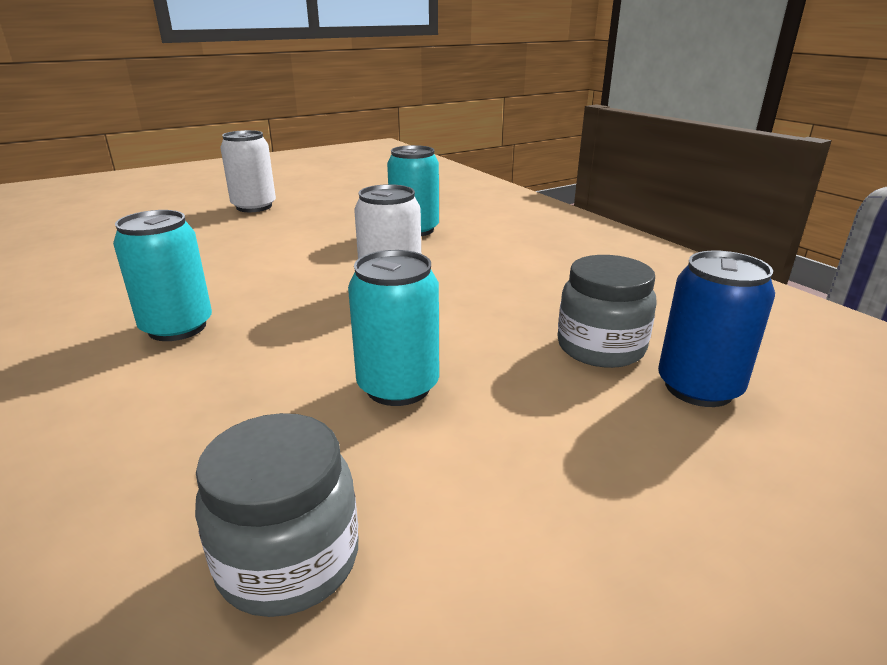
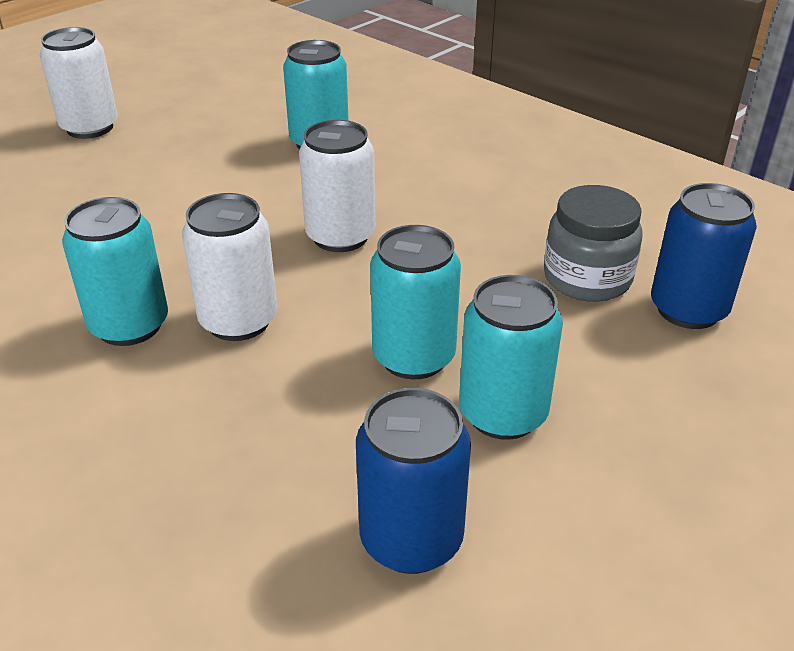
camera: 15 degrees left, 10 degrees up
grey jar [195,413,359,617] -> blue can [356,388,471,574]
none -> white can [182,193,277,341]
none -> turquoise can [459,275,563,440]

